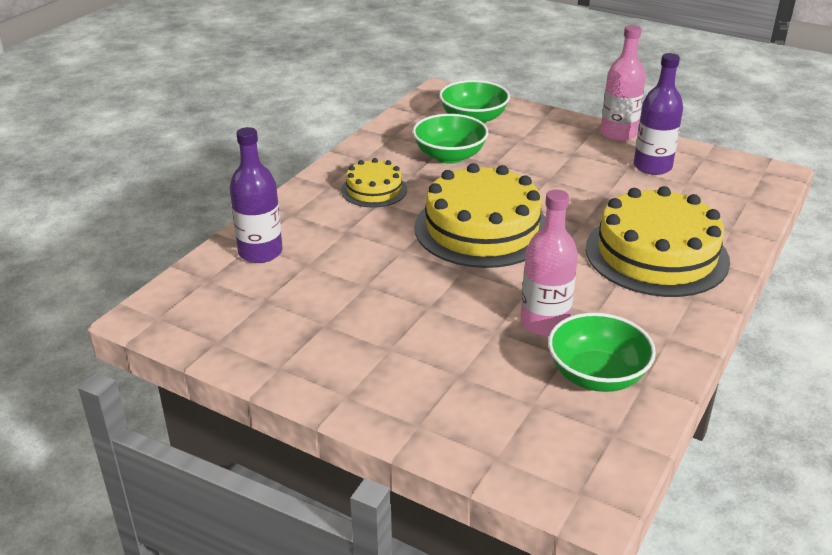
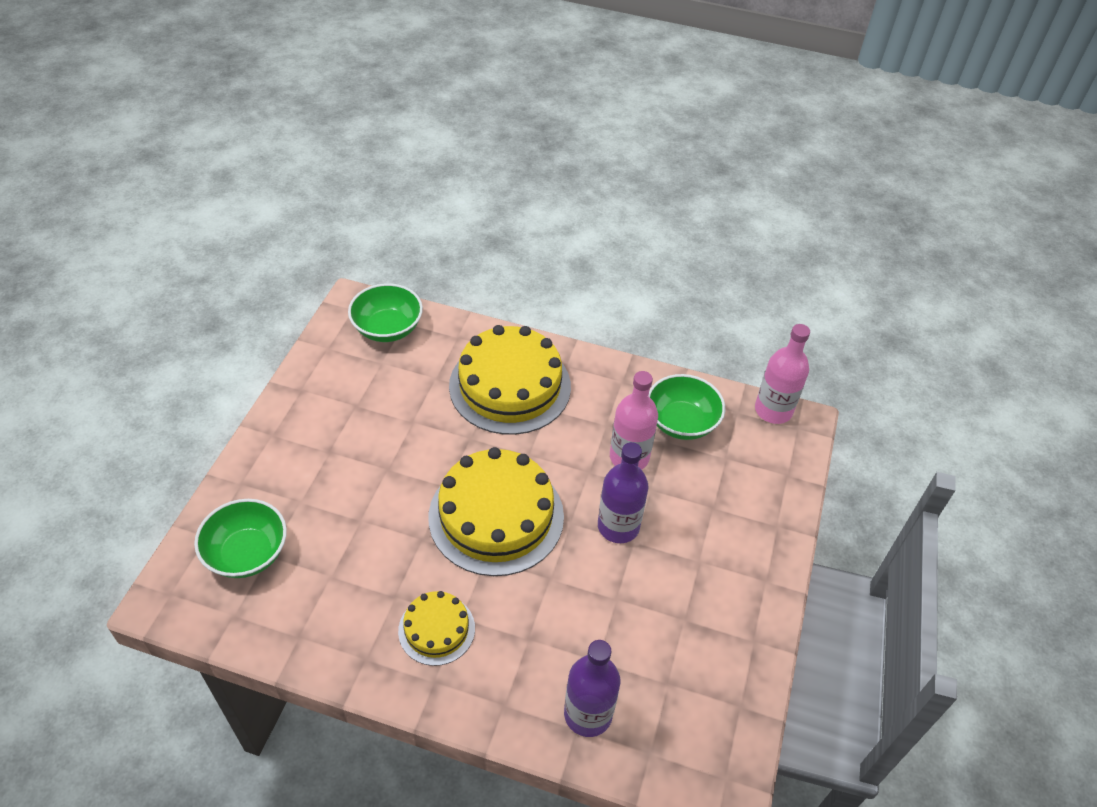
camera: 105 degrees left, 15 degrees up
green bowl [413,114,489,164] -> green bowl moved to [348,283,423,342]
pink bottle [600,25,646,141] -> pink bottle moved to [755,324,810,424]
purple bottle [634,53,683,175] -> purple bottle moved to [598,442,648,543]

